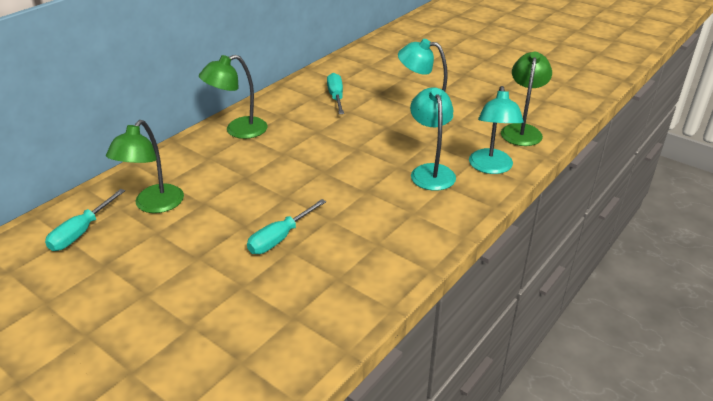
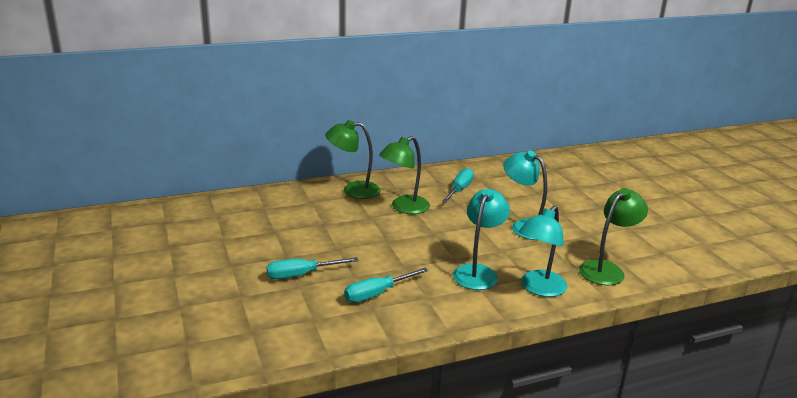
camera: 30 degrees right, 10 degrees down
turquoise screwdriver [45,189,125,251] -> turquoise screwdriver moved to [344,268,429,303]
green lamp [106,120,184,213] -> green lamp moved to [379,136,430,214]

